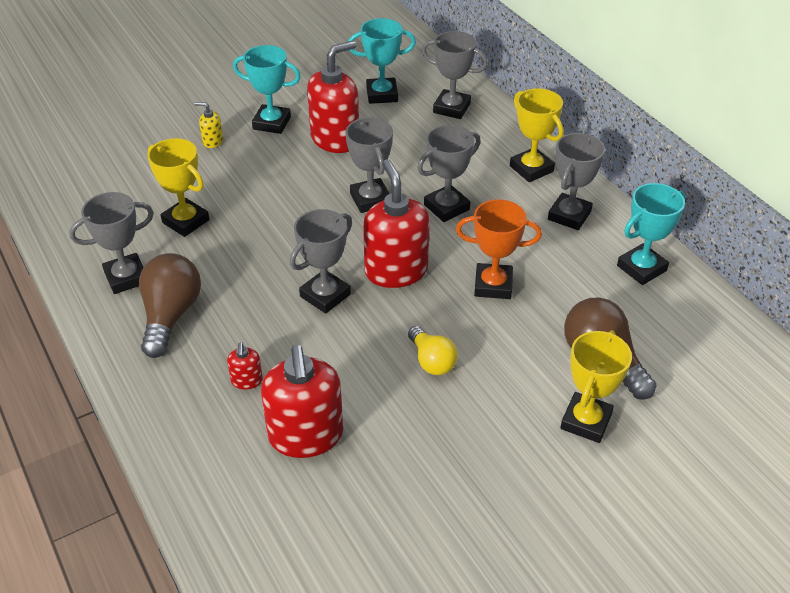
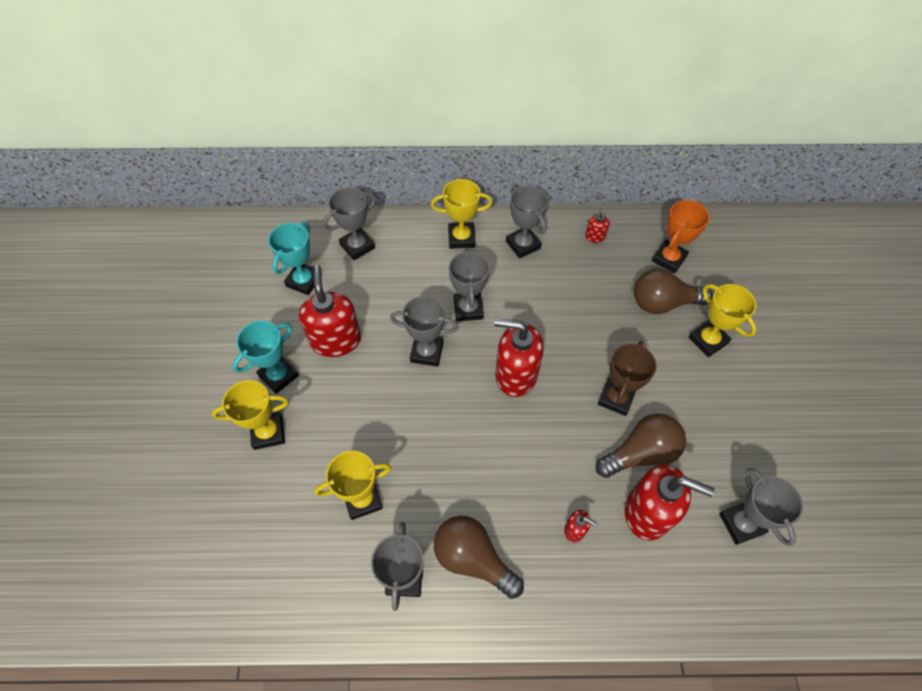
camera: 60 degrees left, 15 degrees up
yellow soap dispenser [194,102,223,148] -> yellow trophy [212,380,289,450]
grey trophy [290,209,352,314] -> grey trophy moved to [719,468,803,546]
yellow light bulb [408,326,457,375] -> brown trophy [598,341,657,416]
orange trophy [456,200,542,299] -> orange trophy moved to [652,200,710,273]
turquoise trophy [617,183,685,285] -> red soap dispenser [585,212,610,243]
none -> brown light bulb [596,413,686,478]

